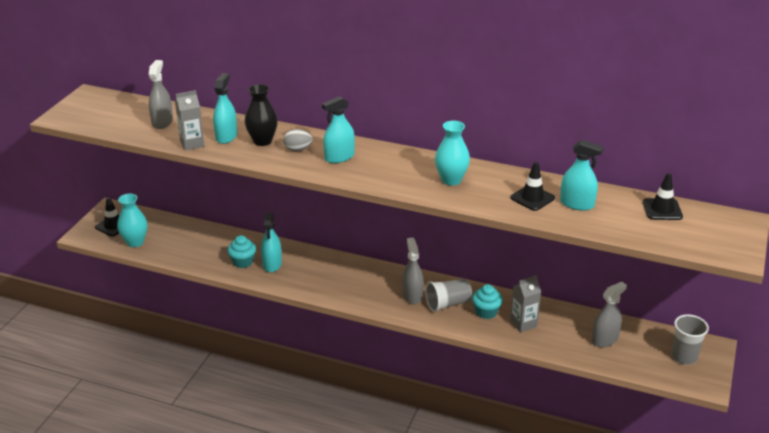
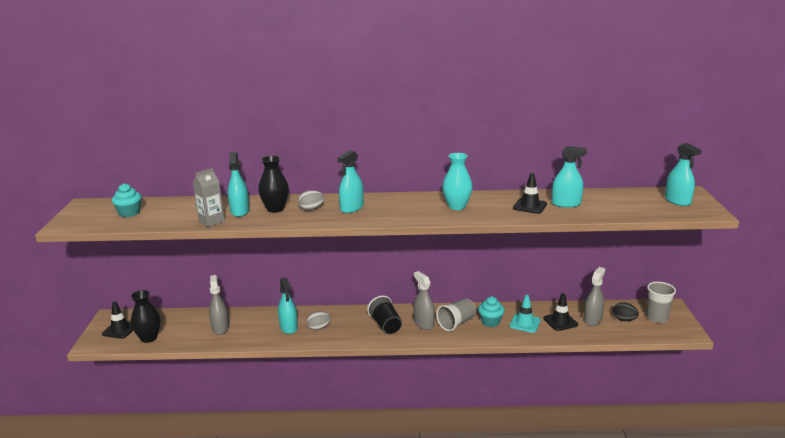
camera: 20 degrees left, 10 degrees down
turquoise vase [117,193,148,247] -> black vase [131,290,161,343]
grey spray bottle [149,60,173,129] -> grey spray bottle moved to [209,275,229,335]
turquoise cupcake [227,235,256,268] -> turquoise cupcake moved to [112,183,142,217]
grey carton [510,275,541,332] -> turquoise traffic cone [509,295,541,333]
black traffic cone [643,173,683,220] -> black traffic cone moved to [543,293,578,331]
none -> grey egg [306,311,331,330]
none -> black cup [367,296,402,334]
none -> black egg [613,302,639,321]
none -> turquoise spray bottle [665,143,702,206]

